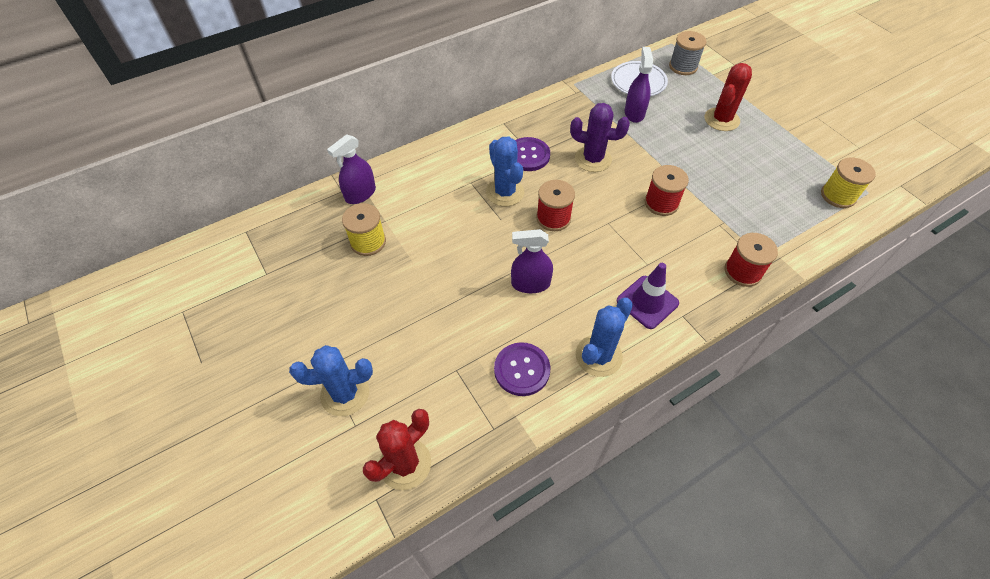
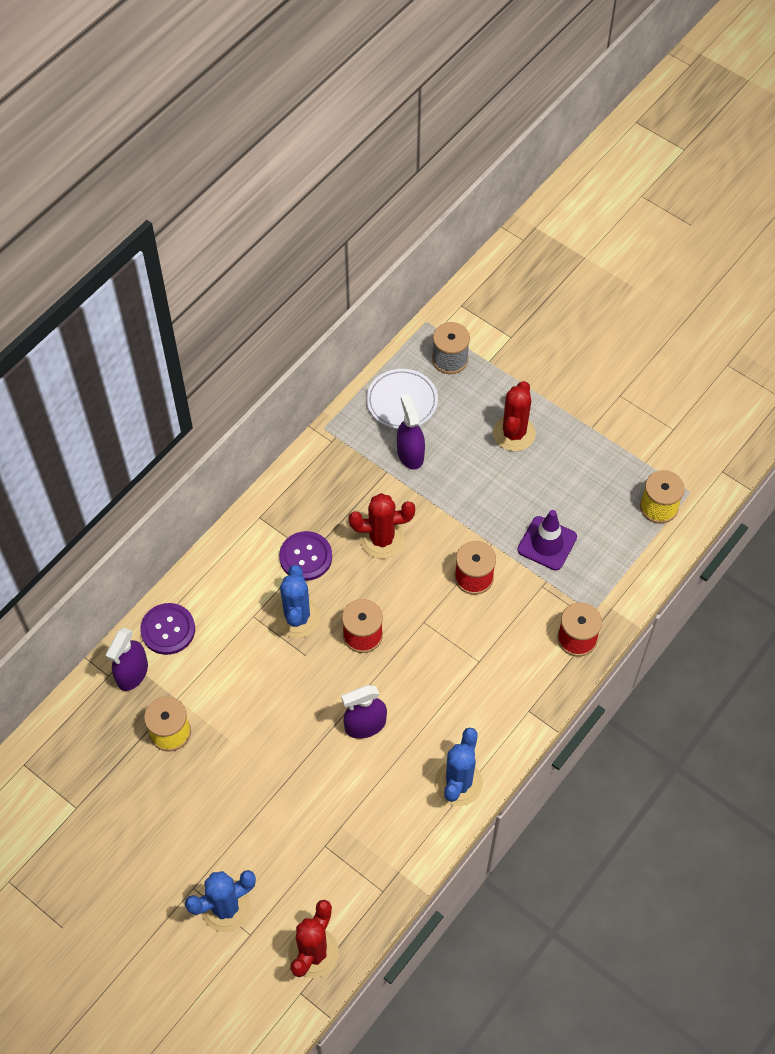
camera: 20 degrees left, 5 degrees up
blue cactus [486,136,525,207] -> blue cactus turned 45 degrees clockwise [274,565,320,638]
purple button [494,342,550,396] -> purple button moved to [140,603,195,655]
purple cactus [570,103,630,172] -> red cactus [349,493,415,559]
purple traffic cone [617,263,679,329] -> purple traffic cone moved to [517,510,577,571]

